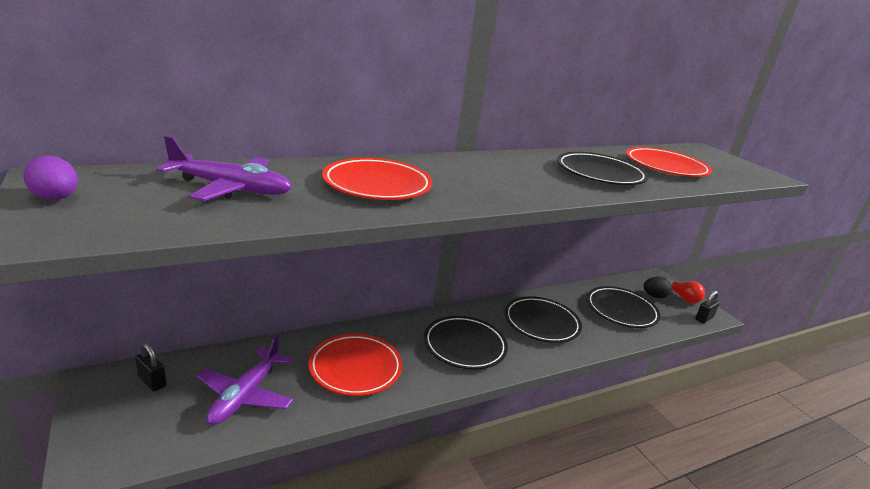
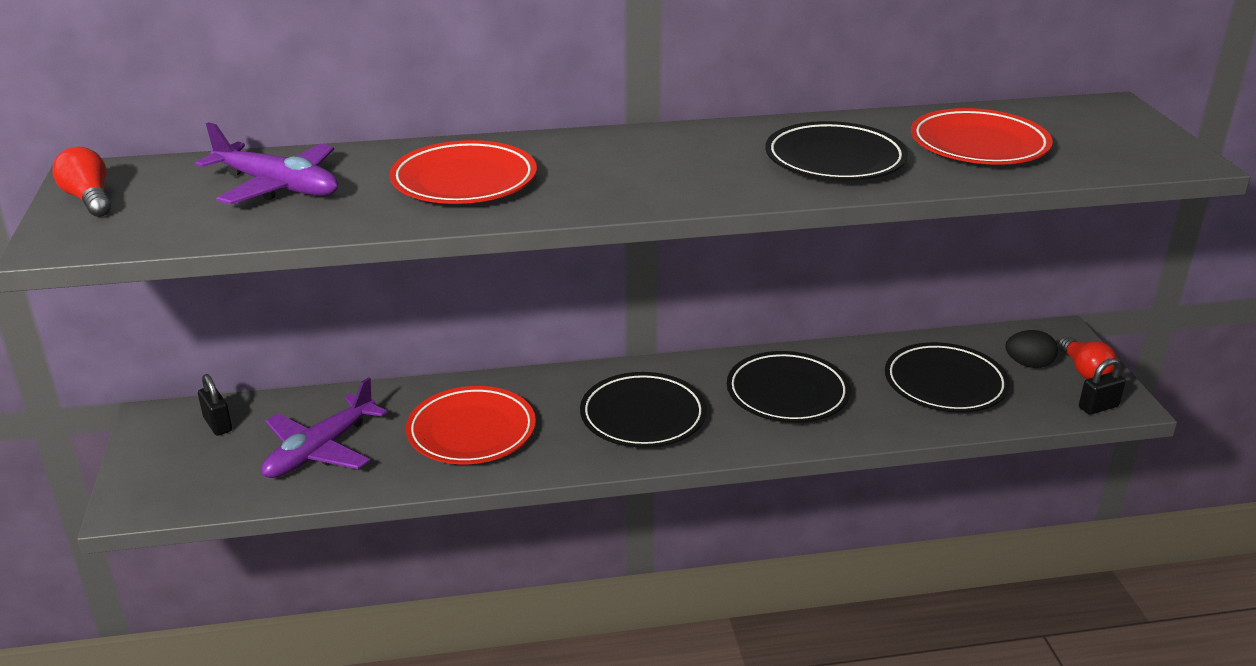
camera: 20 degrees right, 5 degrees up
purple egg [23,156,78,200] -> red light bulb [52,147,111,217]

